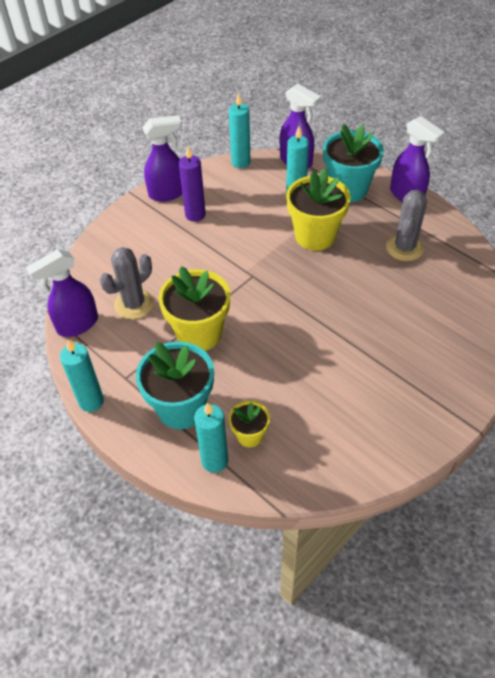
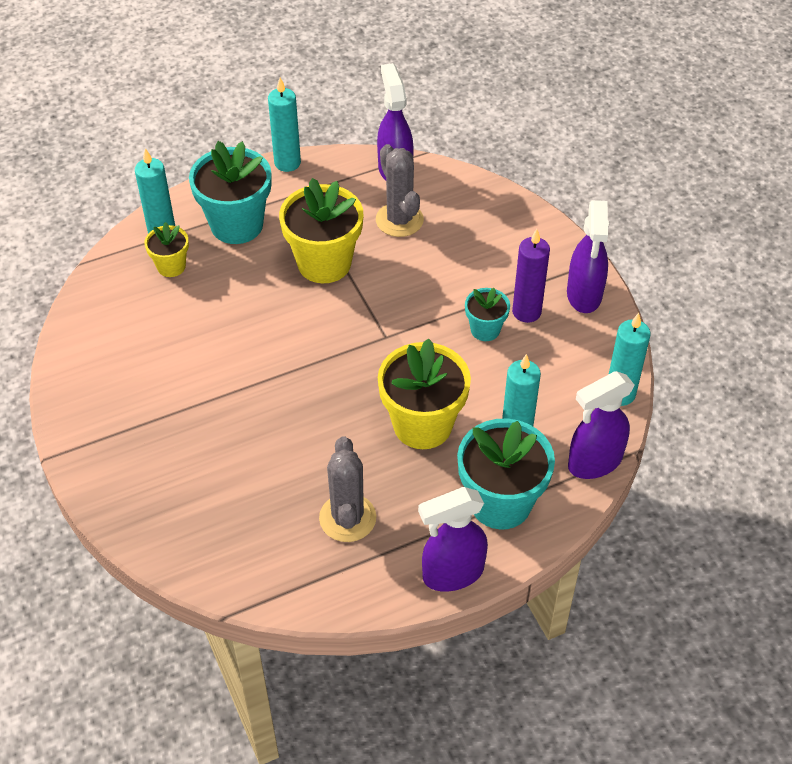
camera: 110 degrees right, 0 degrees up
grey cactus [386,190,427,261] -> grey cactus turned 45 degrees clockwise [319,436,376,542]
none -> turquoise flower pot [465,288,510,341]

